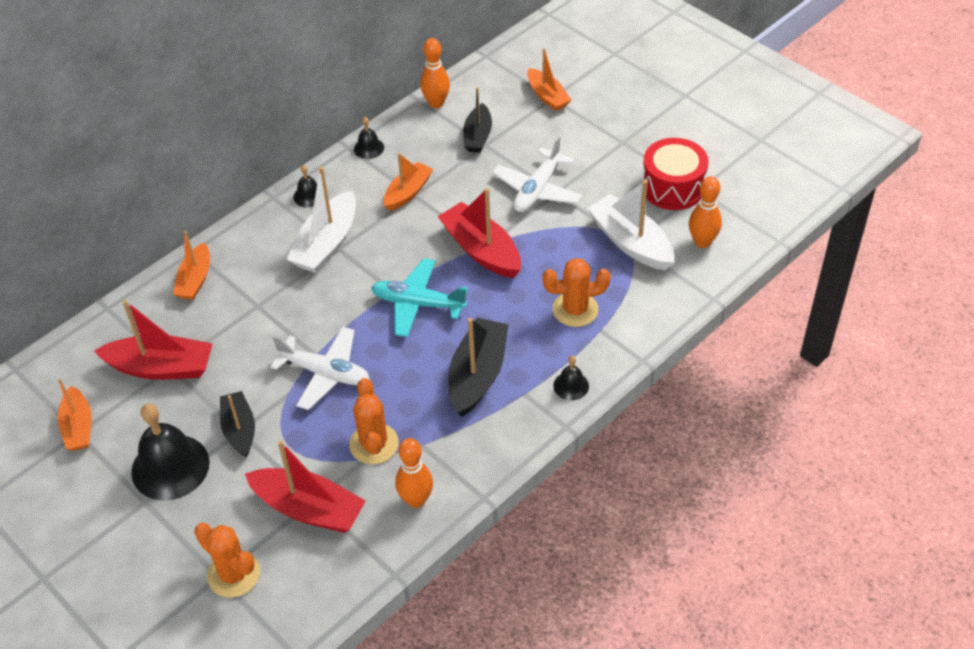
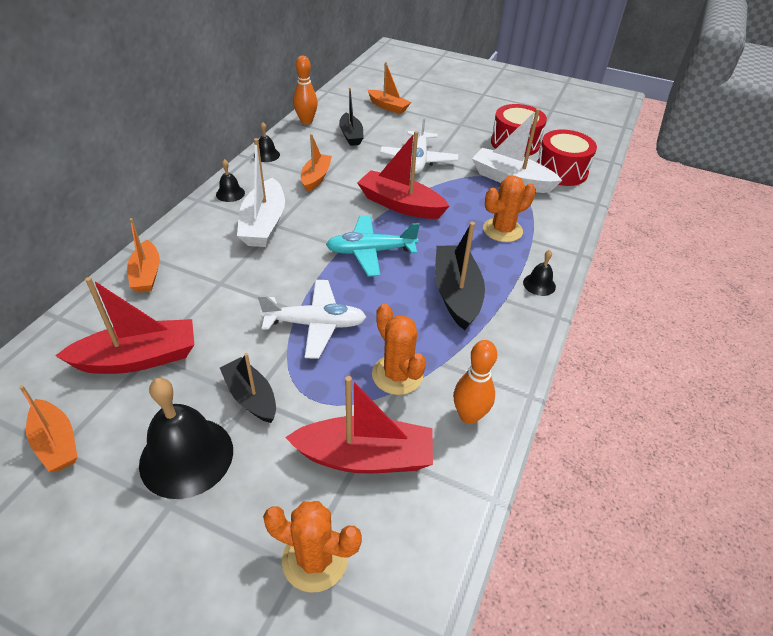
camera: 25 degrees left, 5 degrees down
orange bowling pin [689,176,722,248] -> red drum [537,130,597,186]

